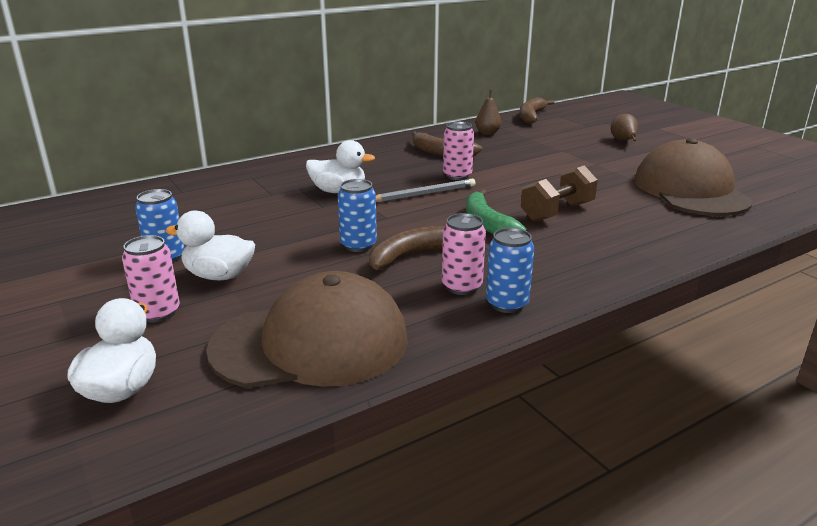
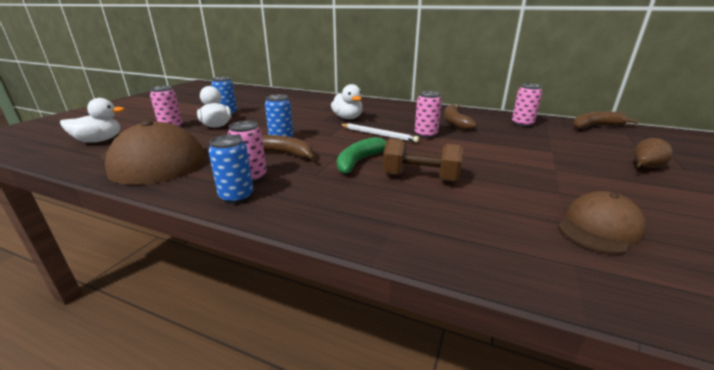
camera: 55 degrees right, 0 degrees up
grey pencil [376,179,476,202] -> white pencil [339,123,419,143]
brown pear [475,90,501,135] -> pink can [512,84,542,127]
brown cap [635,138,753,216] -> brown cap [558,191,647,254], size x0.56

